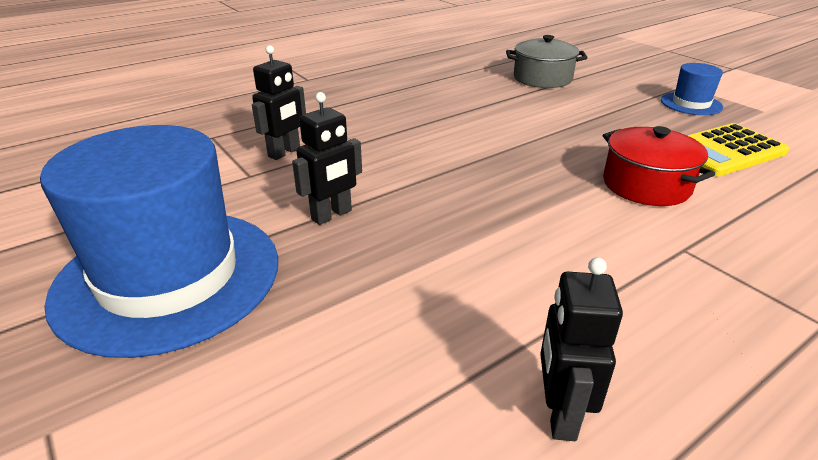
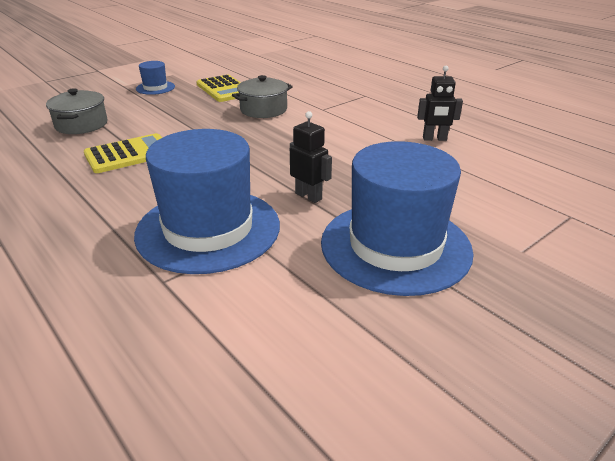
camera: 95 degrees left, 0 degrees up
black robot [252,45,306,160] -> blue hat [134,129,280,274]
red pot [603,126,715,206] -> grey pot [232,75,293,118]
none -> yellow calculator [84,133,162,173]

